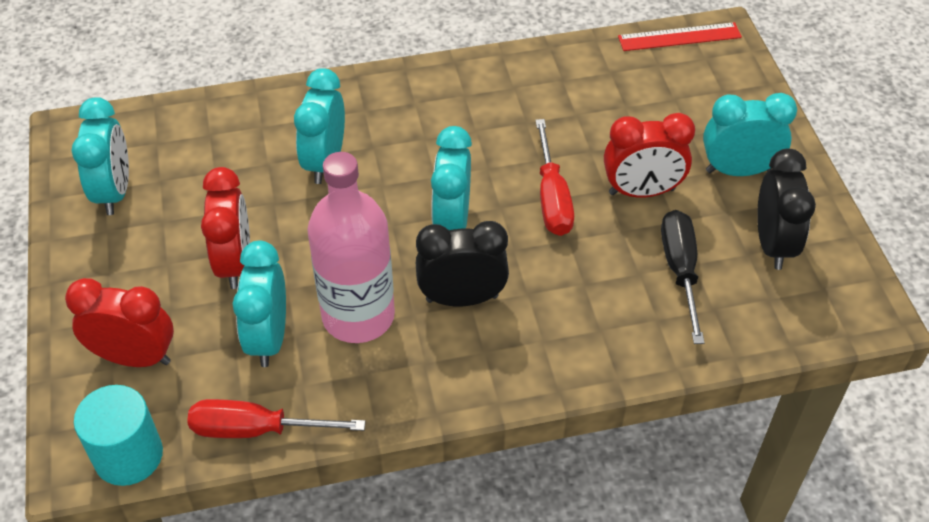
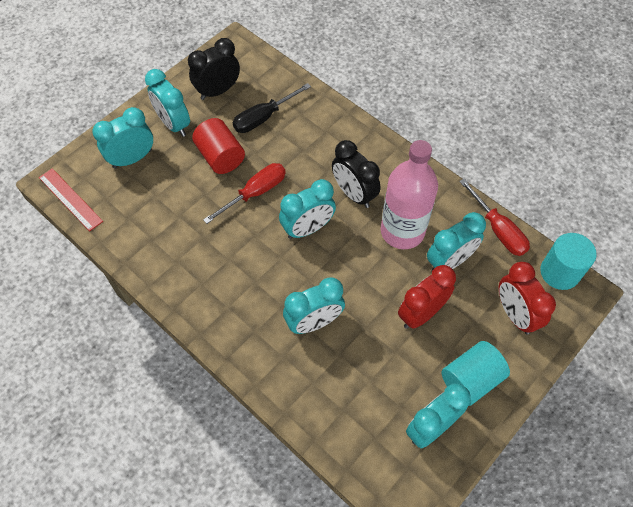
camera: 125 degrees left, 10 degrees up
red clock [604,113,695,198] -> red cylinder [192,118,245,174]
none -> turquoise clock [93,107,153,168]
none -> turquoise cylinder [442,341,510,406]

